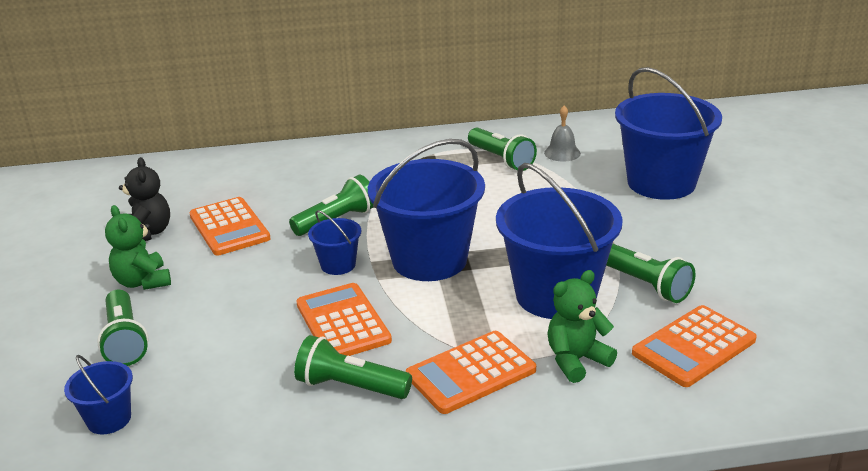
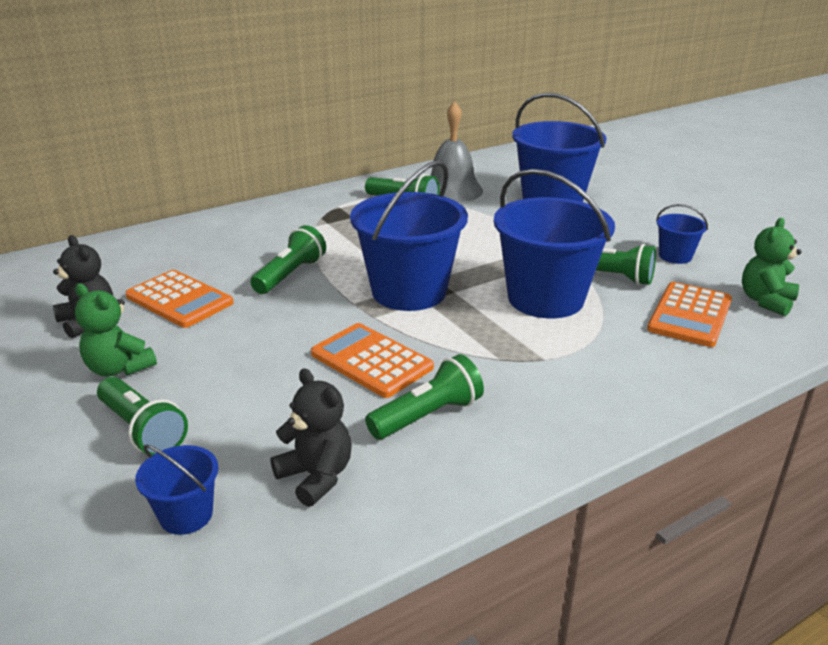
camera: 25 degrees left, 0 degrees up
green flashlight [294,335,412,399] -> green flashlight turned 150 degrees clockwise [365,354,484,440]
blue bucket [308,210,361,275] -> blue bucket moved to [656,204,708,264]
orange calculator [406,331,536,414] -> none
grey bell [544,106,581,162] -> grey bell [430,101,483,203], size x1.87
green teddy bear [547,270,617,383] -> green teddy bear moved to [742,218,802,316]
none -> black teddy bear [270,368,352,507]

